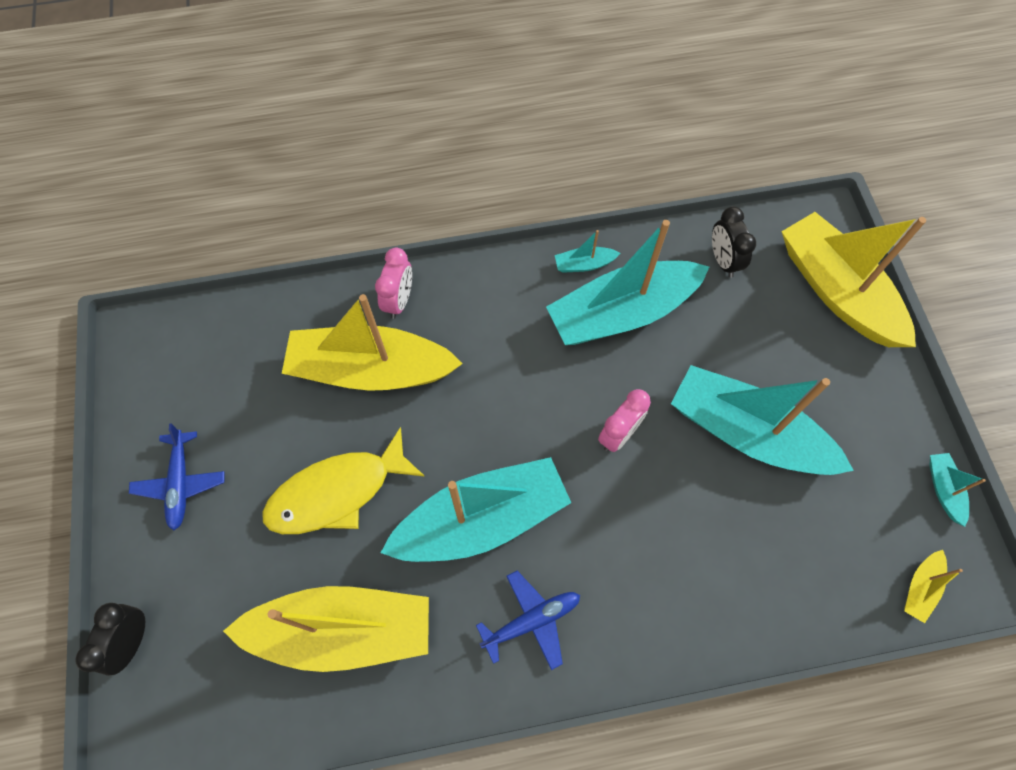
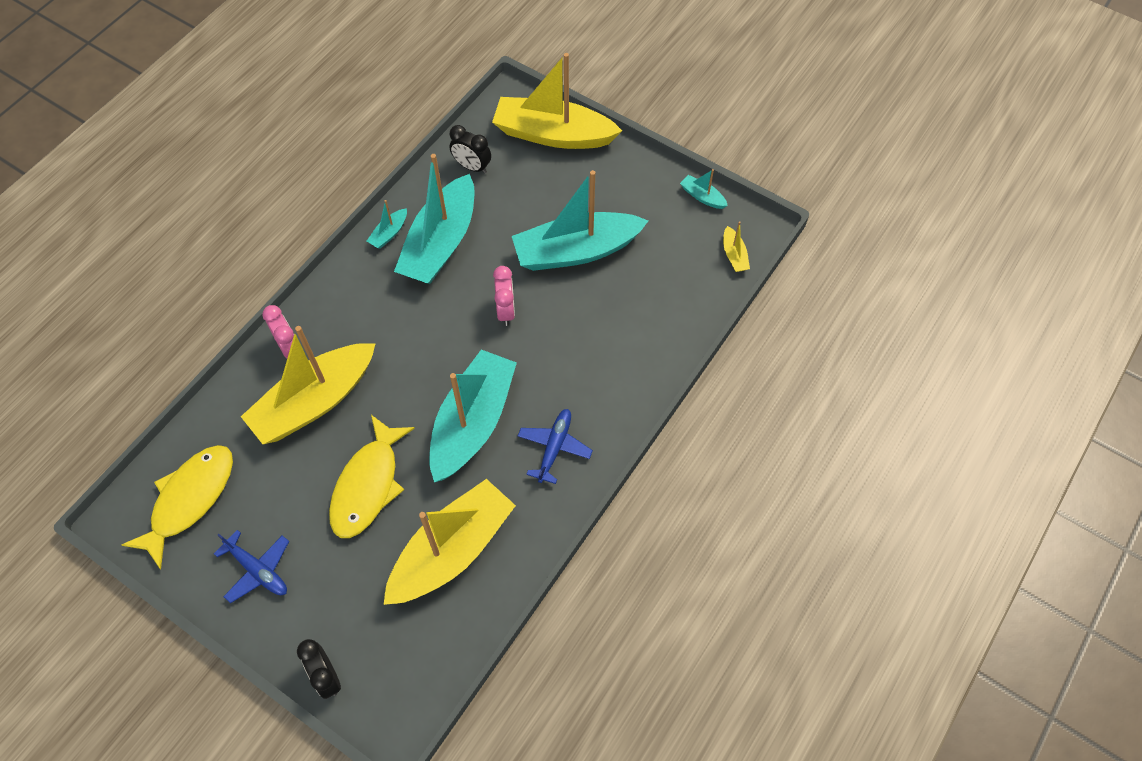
camera: 45 degrees left, 5 degrees down
none -> yellow fish [122,445,233,569]

